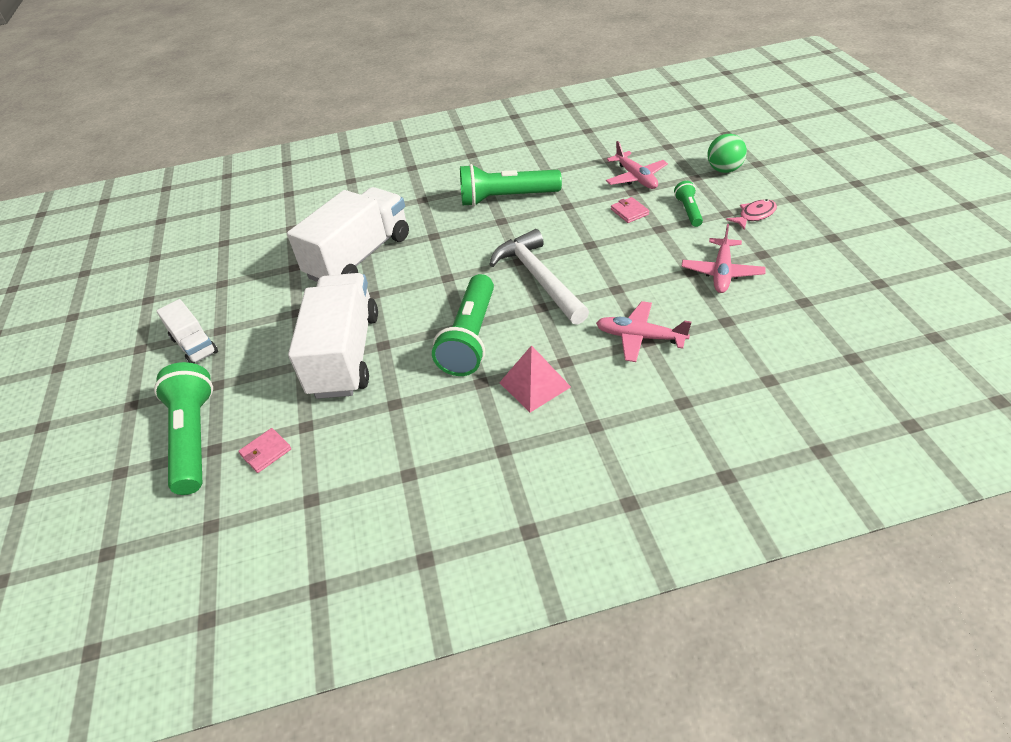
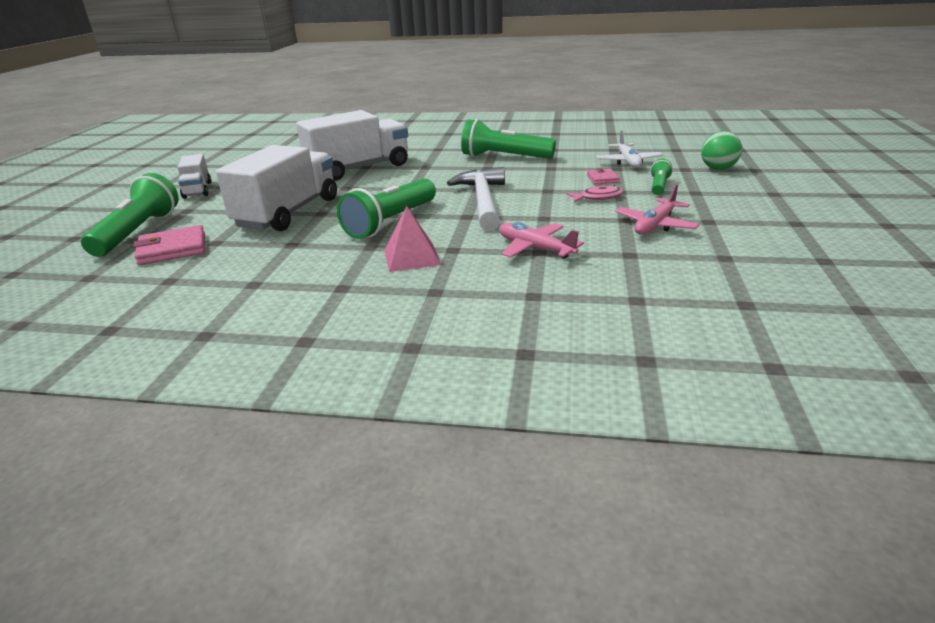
camera: 20 degrees right, 15 degrees down
pink wallet [238,428,291,473] -> pink wallet [133,225,205,265], size x1.75
pink plane [606,141,668,189] -> white plane [596,130,663,168]
pink fish [726,199,777,230] -> pink fish moved to [566,185,624,203]

